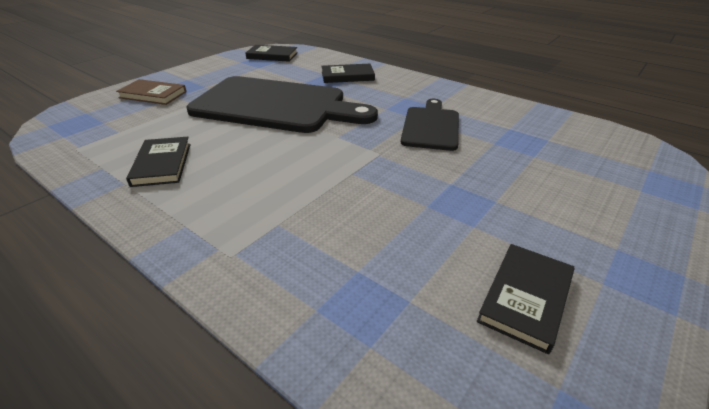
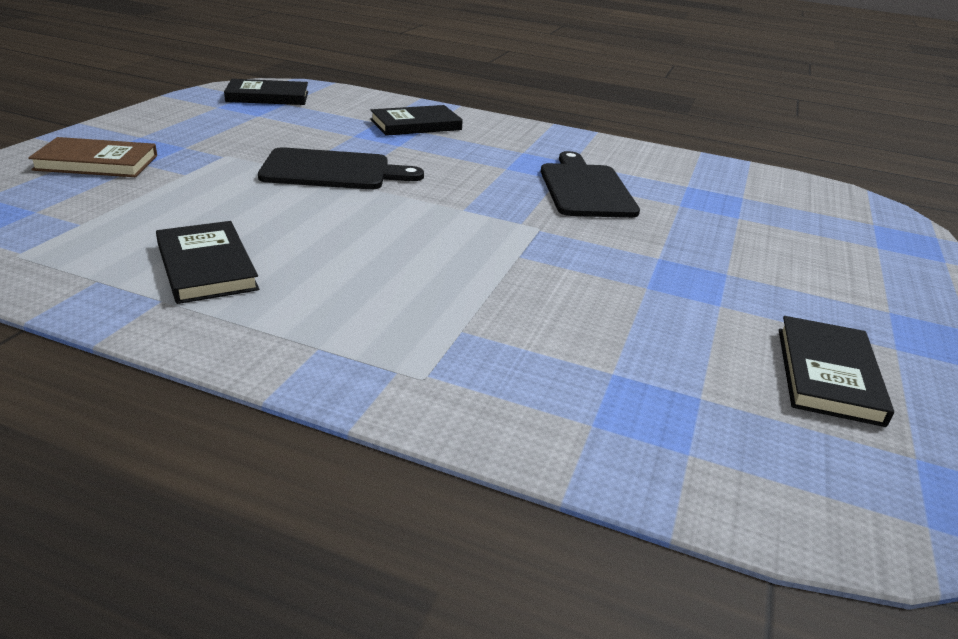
camera: 20 degrees left, 5 degrees down
black cutting board [187,76,378,133] -> black cutting board [258,147,424,189], size x0.53

